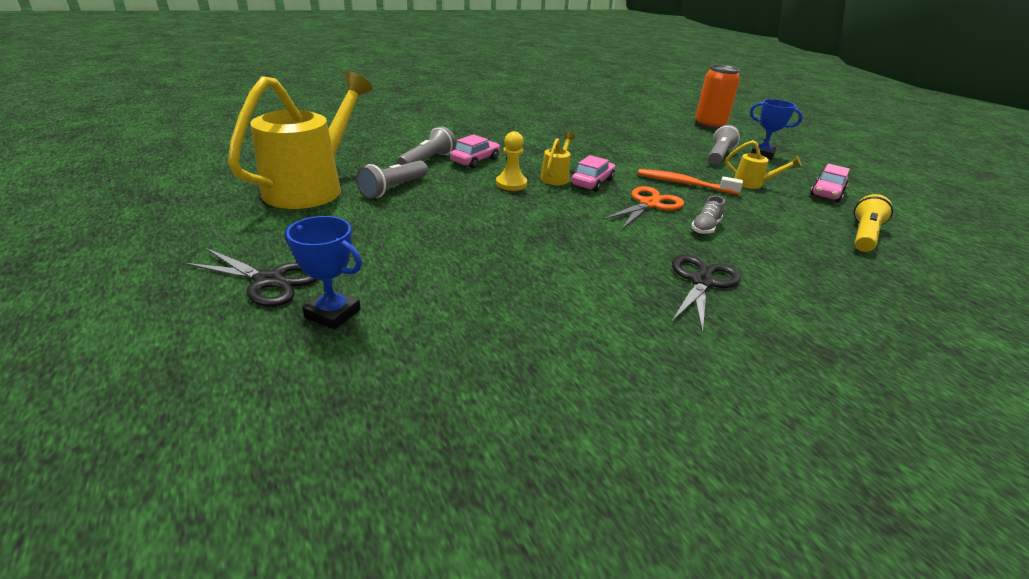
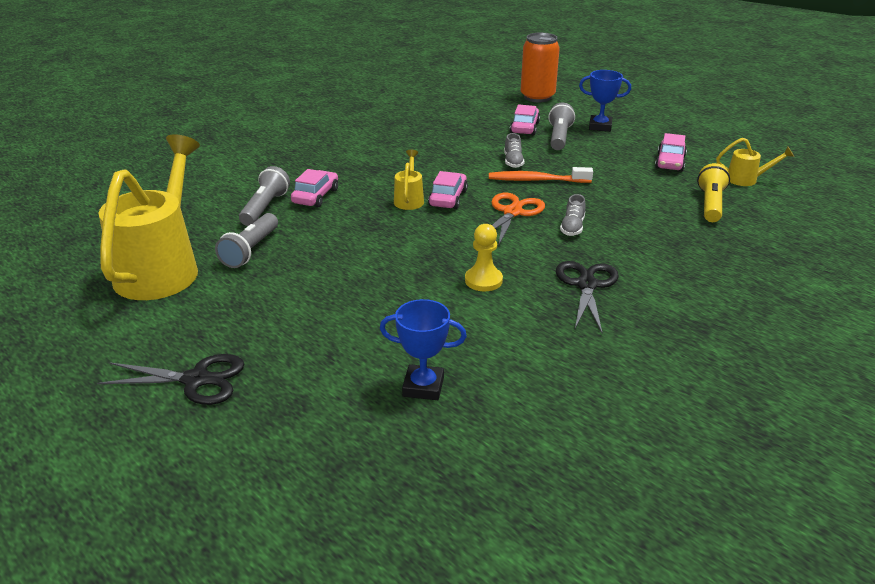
camera: 15 degrees left, 0 degrees up
blue trophy [285,216,362,330] -> blue trophy moved to [380,299,467,400]
yellow pawn [496,131,527,191] -> yellow pawn moved to [465,224,503,291]
yellow watering can [726,140,802,189] -> yellow watering can moved to [716,138,794,186]
none -> grey shoe [504,133,525,168]
none -> pink car [510,104,540,136]

